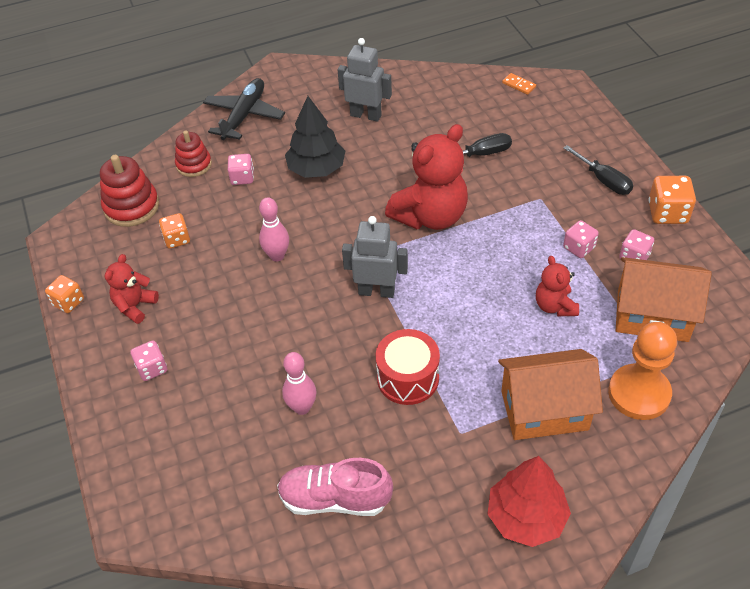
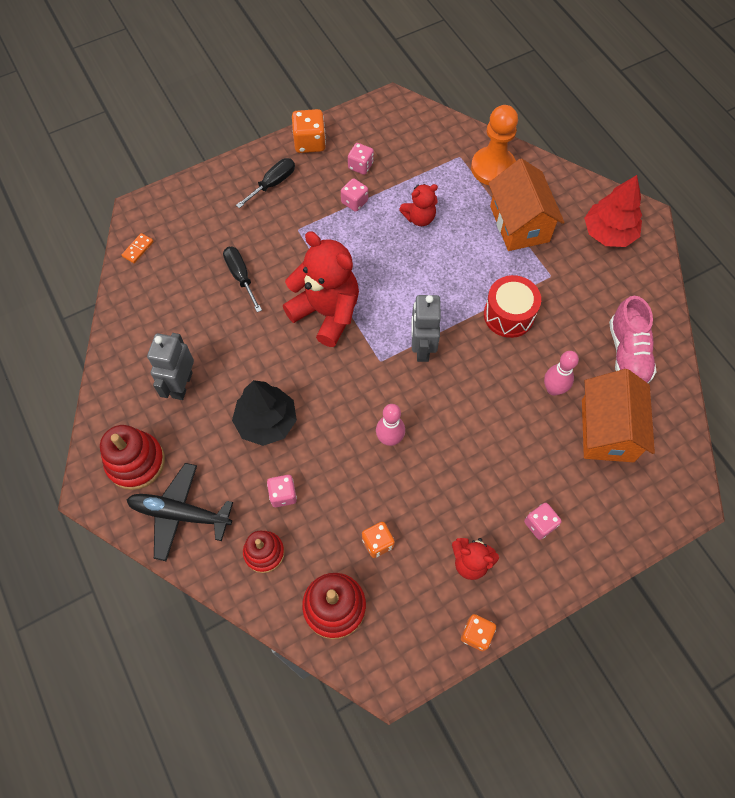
camera: 100 degrees left, 15 degrees up
orange house [616,257,712,342] -> orange house moved to [582,369,655,462]
none -> red stacking toy [100,425,165,490]

